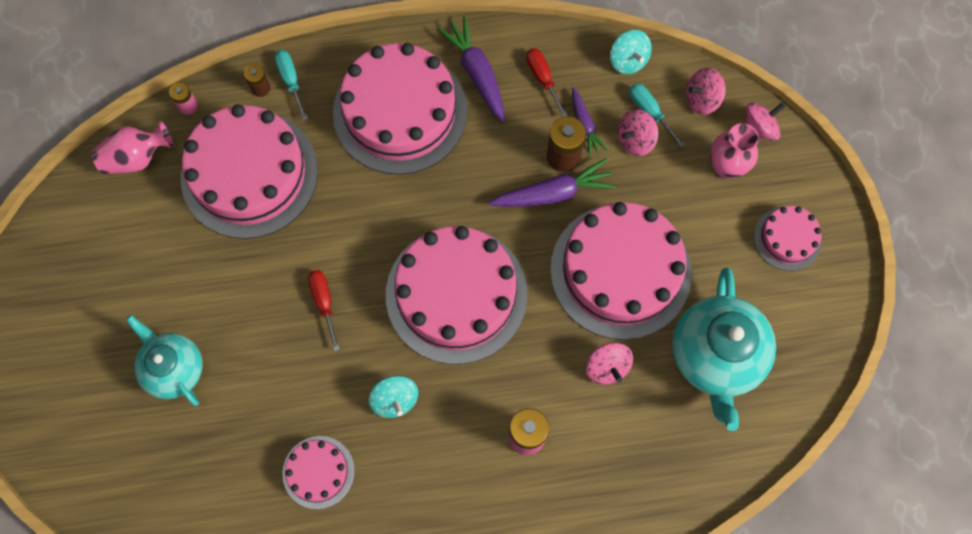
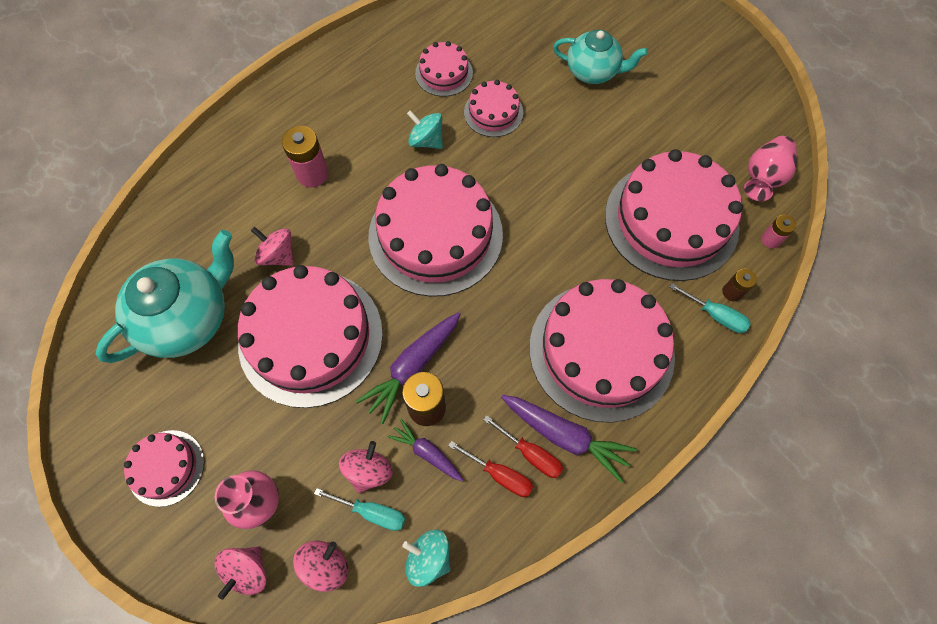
camera: 145 degrees right, 5 degrees down
red screwdriver [308,270,340,351] -> red screwdriver moved to [483,415,563,478]
turquoise teapot [672,268,776,431] -> turquoise teapot turned 75 degrees clockwise [96,230,234,363]
none -> pink cake [464,80,523,137]

